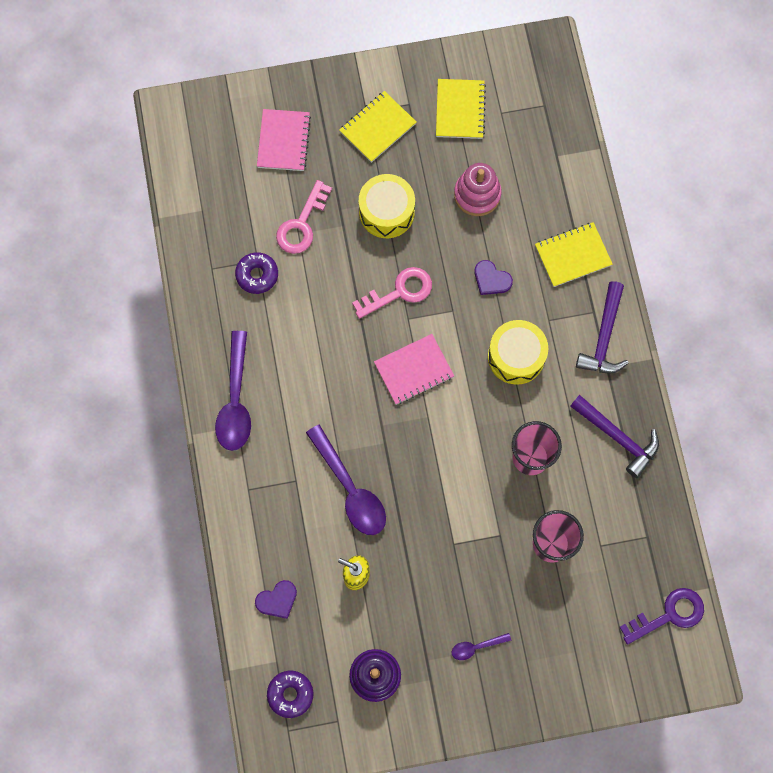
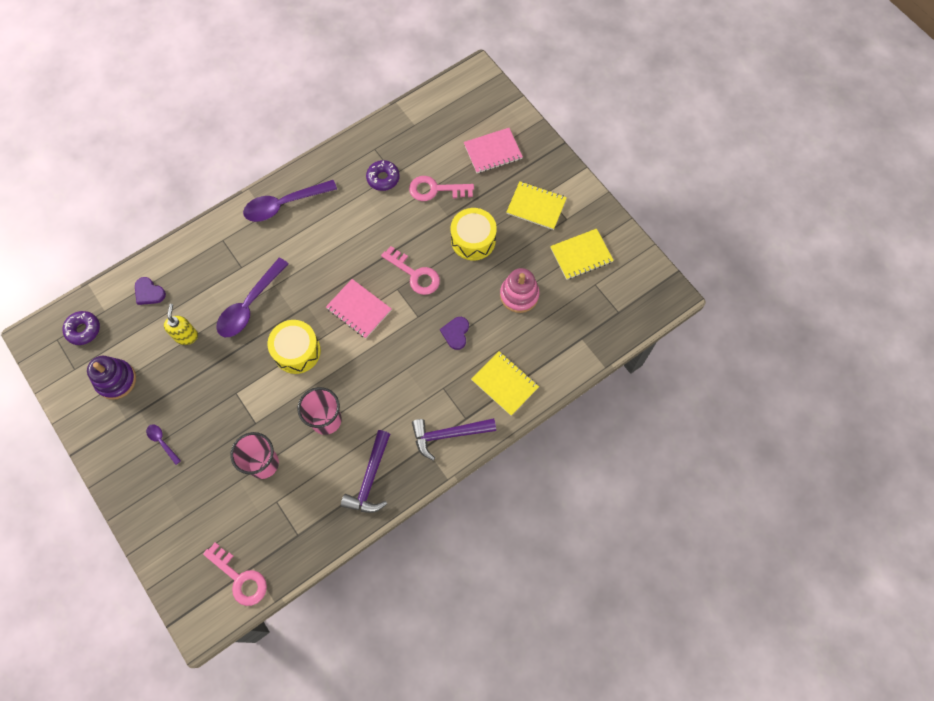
camera: 65 degrees right, 5 degrees down
yellow drum [488,320,548,385] -> yellow drum moved to [268,320,321,374]
purple key [620,588,704,644] -> pink key [203,542,267,606]

